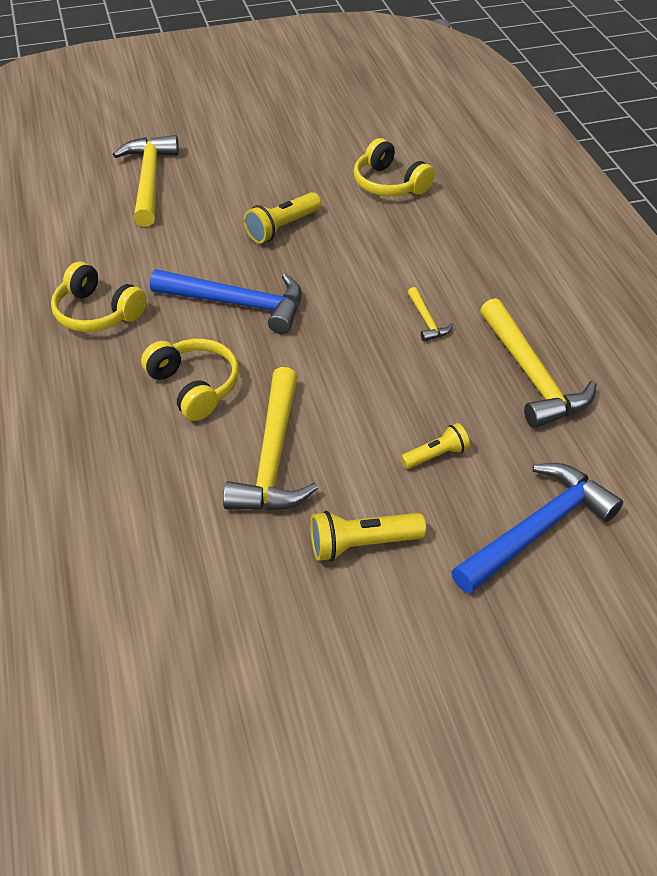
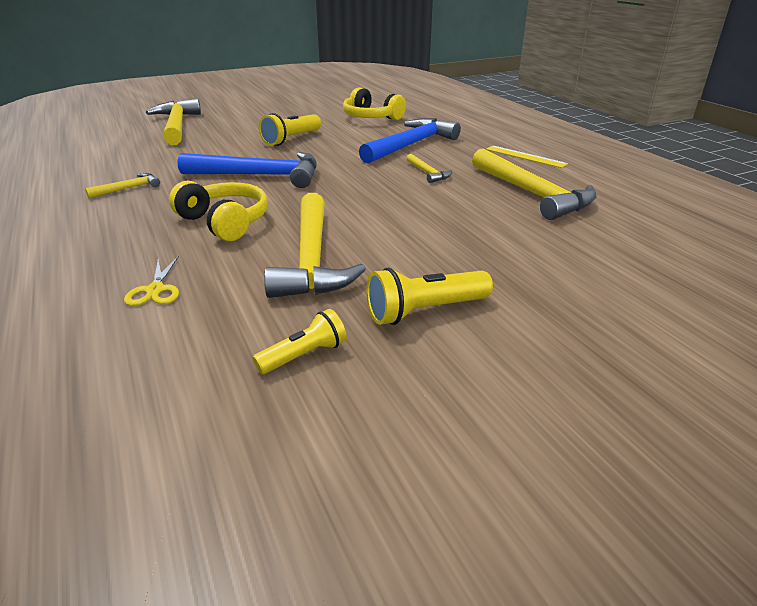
camera: 10 degrees left, 15 degrees down
yellow headphones [51,262,147,332] -> yellow hammer [85,173,160,198]
yellow flashlight [401,423,470,469] -> yellow flashlight moved to [253,309,347,374]
blue hammer [452,463,623,594] -> blue hammer moved to [359,118,461,164]
none -> yellow scissors [124,256,179,306]
none -> yellow ruler [486,146,568,168]

